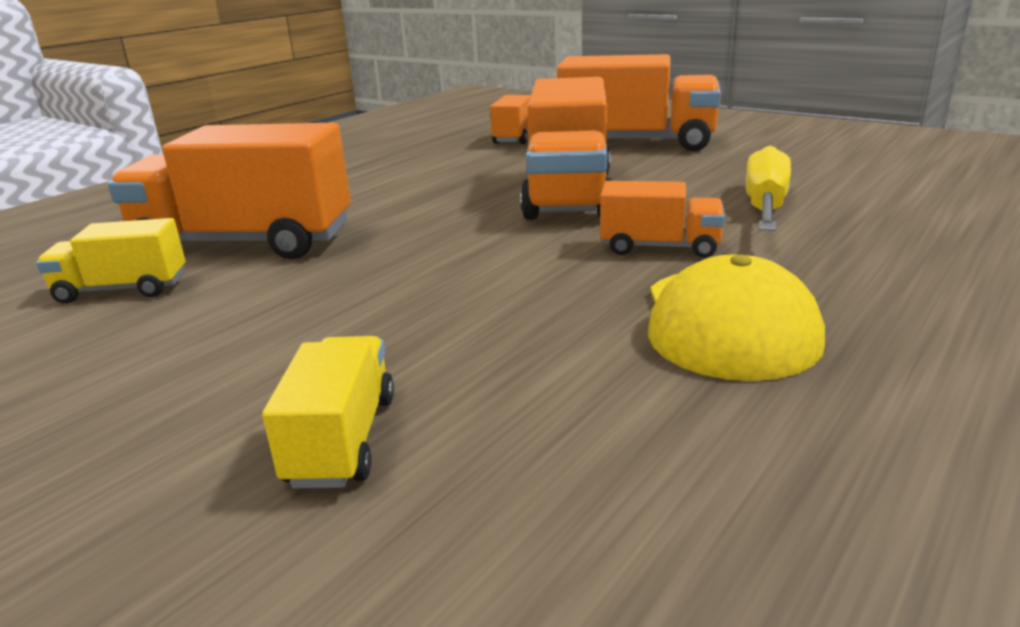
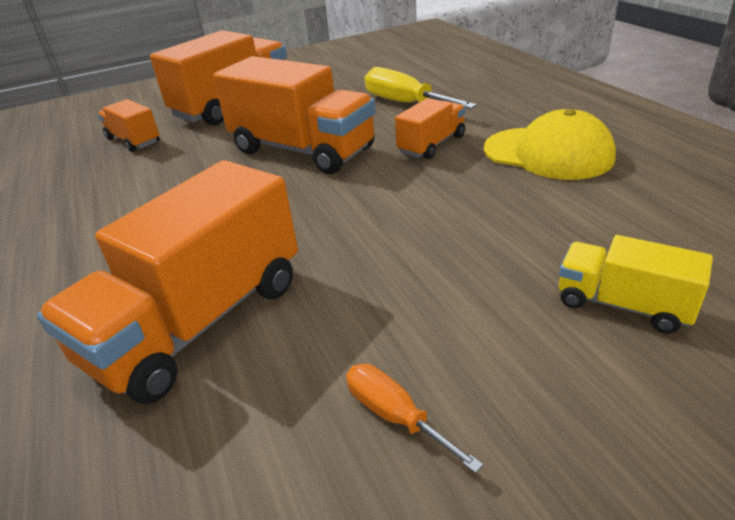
camera: 60 degrees left, 10 degrees up
yellow truck [36,218,186,304] -> none
none -> orange screwdriver [346,364,483,473]

